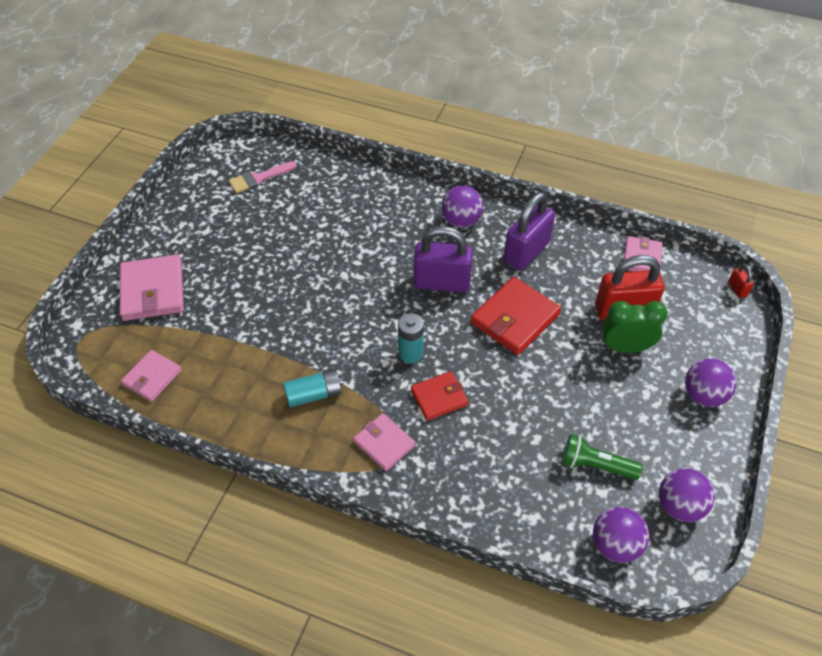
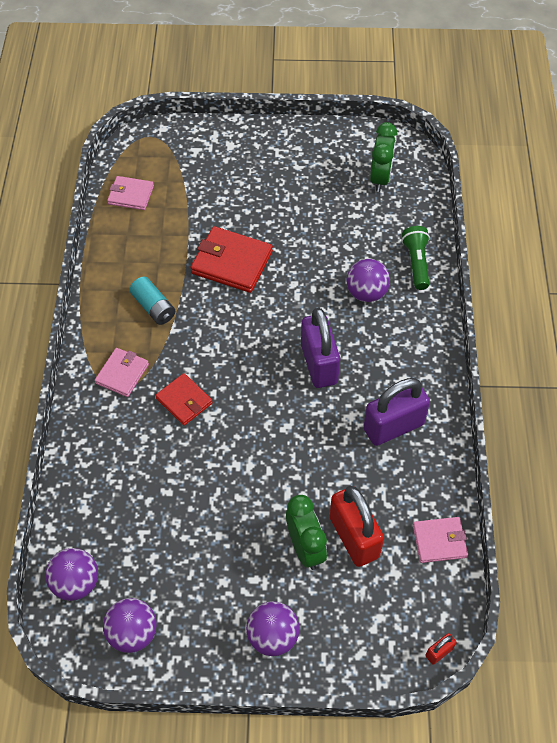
camera: 70 degrees right, 5 degrees up
pink wallet [120,255,184,321] -> none
pink brush [229,161,297,194] -> green clock [370,122,397,192]
turquoise battery [398,313,424,363] -> none
purple ball [442,186,483,228] -> purple ball moved to [347,259,390,302]
red wallet [471,277,561,355] -> red wallet moved to [190,226,273,293]
purple padlock [504,192,555,271] -> purple padlock turned 45 degrees counterclockwise [363,378,430,446]
green flashlight [562,434,643,480] -> green flashlight moved to [402,226,430,290]

